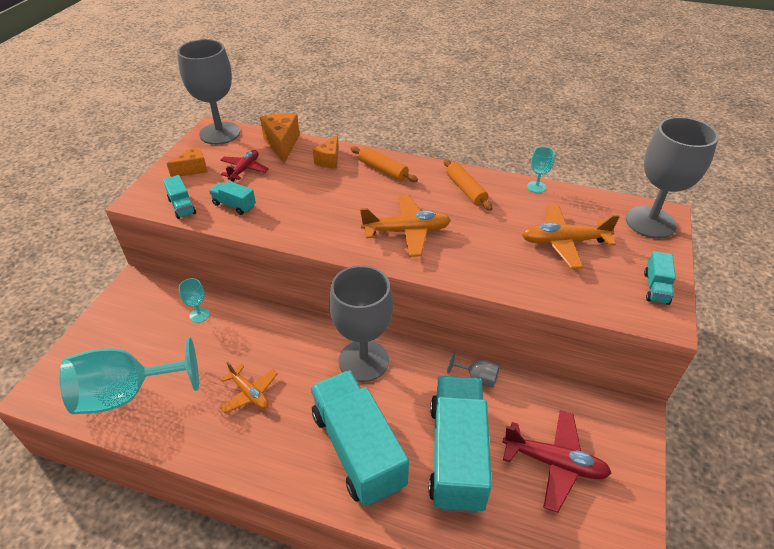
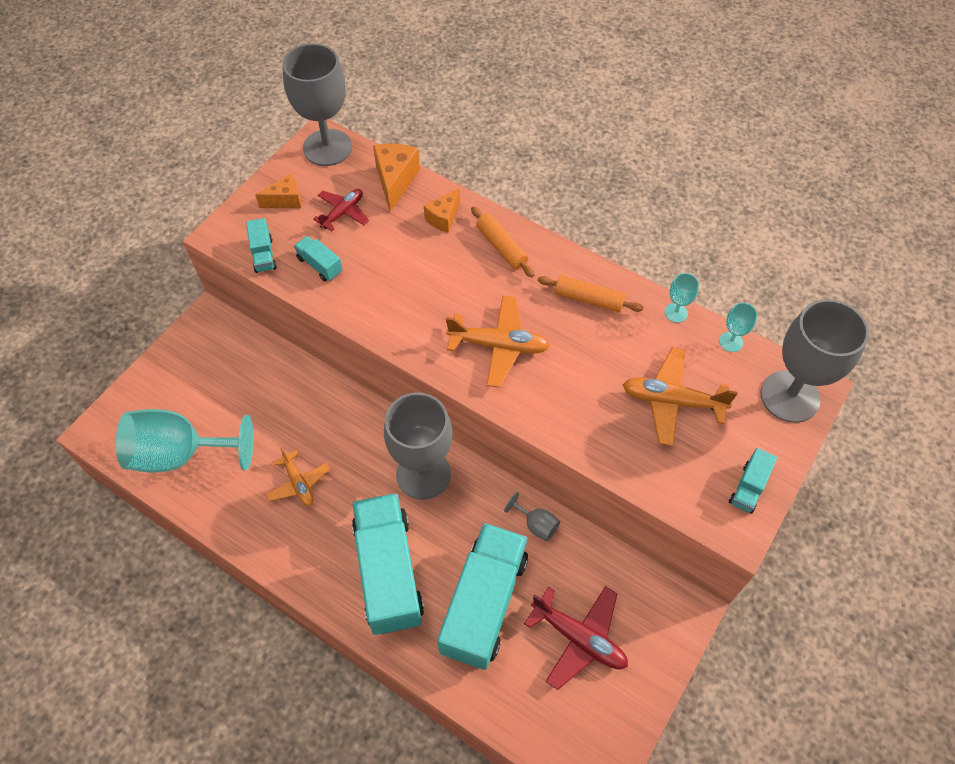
camera: 15 degrees right, 15 degrees up
turquoise goblet [179,278,210,323] -> turquoise goblet moved to [719,303,758,352]
orange rolling pin [443,159,493,211] -> orange rolling pin turned 60 degrees counterclockwise [538,275,644,312]

